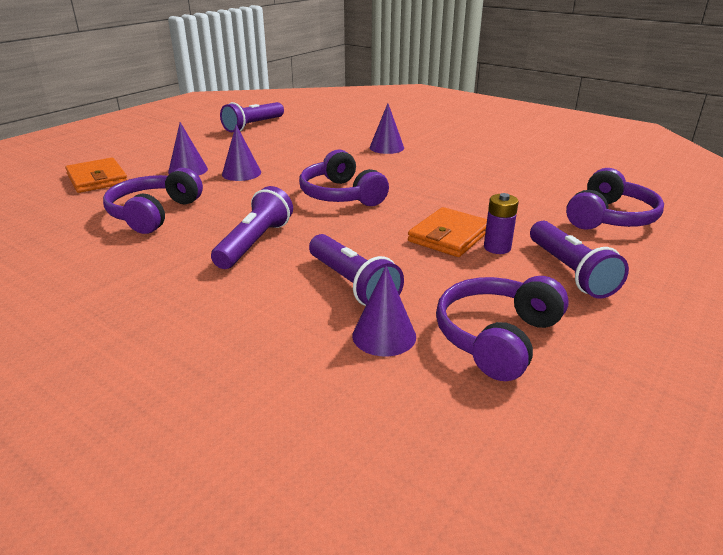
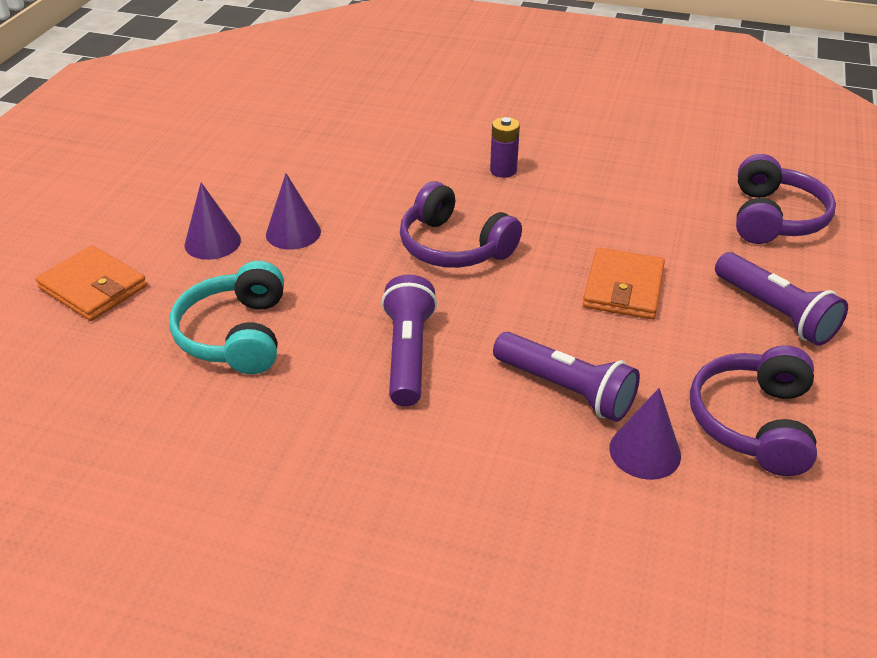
camera: 20 degrees left, 10 degrees up
purple headphones [103,168,203,234] -> turquoise headphones [169,261,284,374]
purple flashlight [220,102,284,132] -> none
purple cone [369,103,404,154] -> none
purple battery [484,193,519,254] -> purple battery moved to [490,117,520,178]

